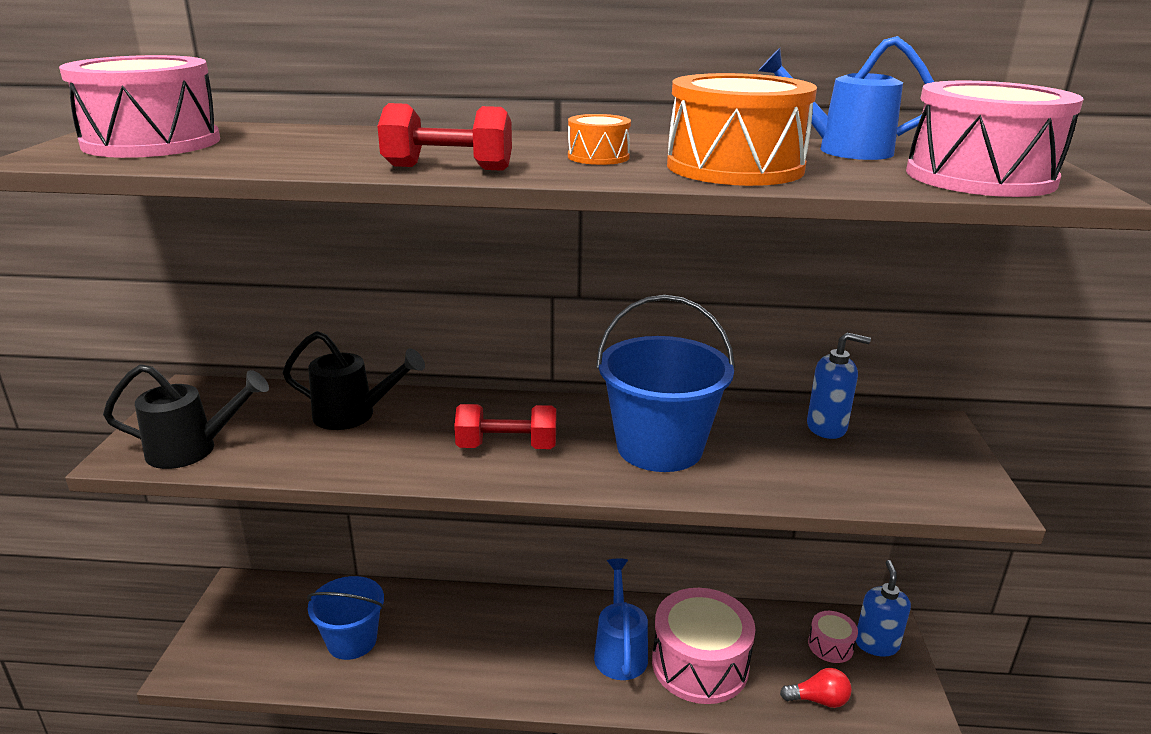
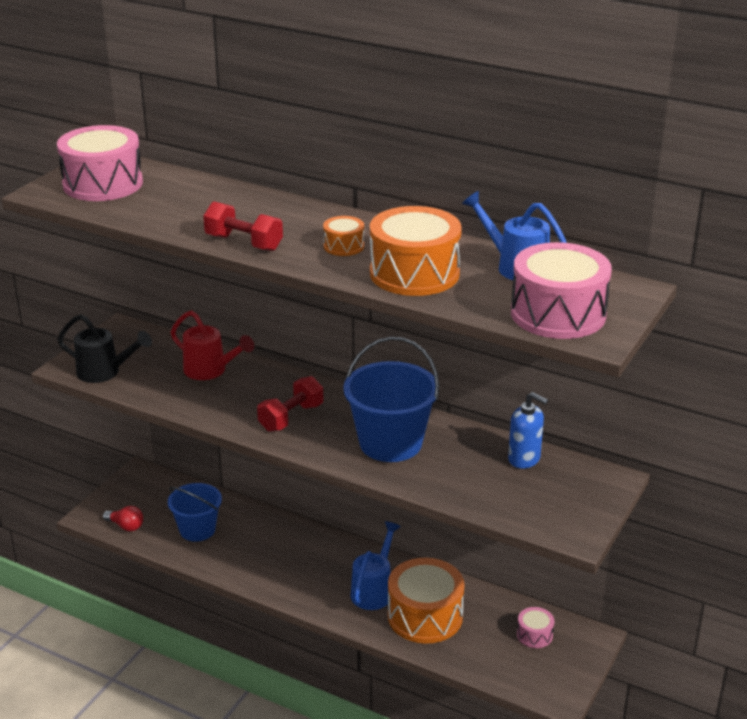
camera: 25 degrees right, 5 degrees up
black watering can [282,331,425,430] -> red watering can [171,310,254,380]
red dumbbell [454,404,556,449] -> red dumbbell turned 75 degrees counterclockwise [257,376,323,432]
pink drum [652,588,755,704] -> orange drum [388,558,465,643]
red light bulb [780,668,852,708] -> red light bulb moved to [103,506,143,531]
blue soap dispenser [856,560,911,657] -> none

